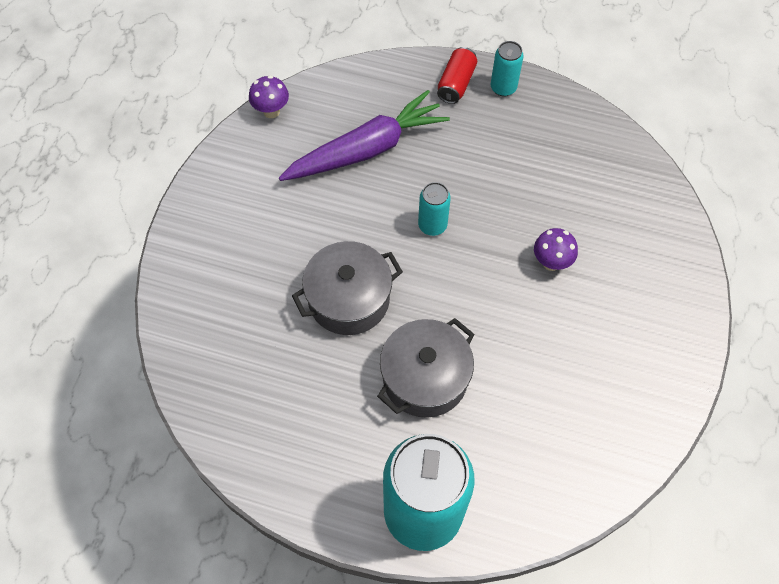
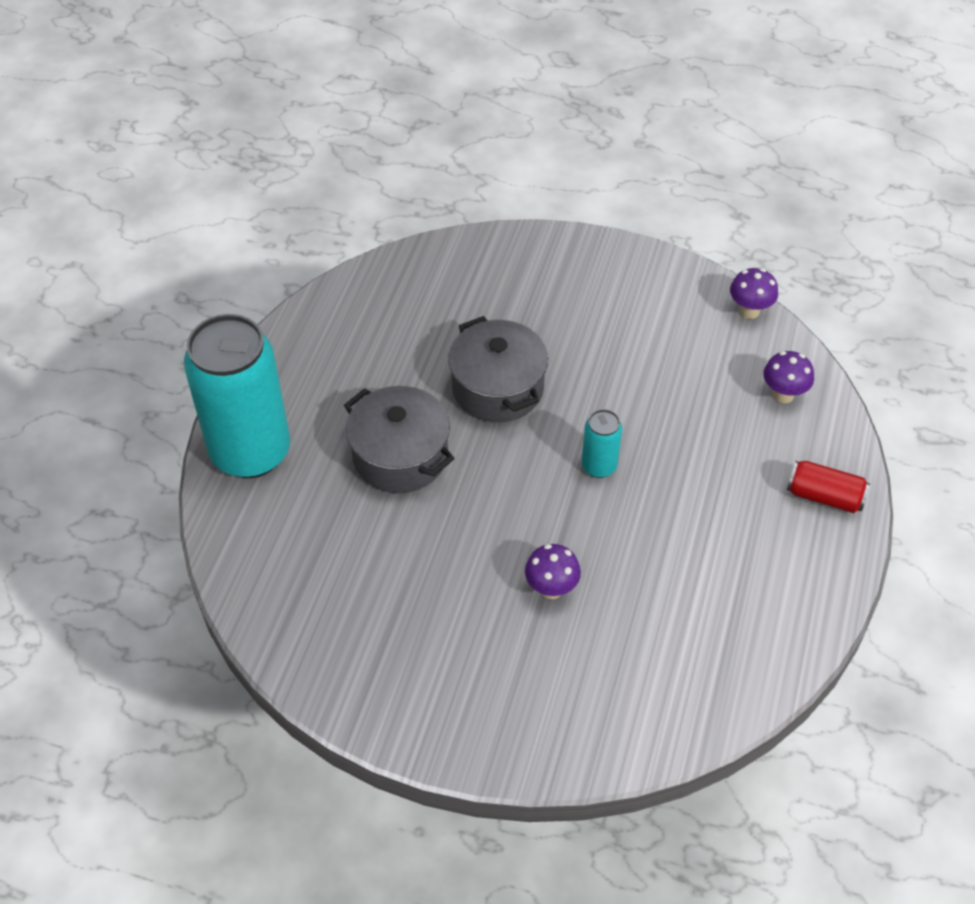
camera: 90 degrees right, 10 degrees down
purple carrot [279,90,450,181] -> none
turquoise can [491,41,524,97] -> none
none -> purple mushroom [763,351,814,403]

